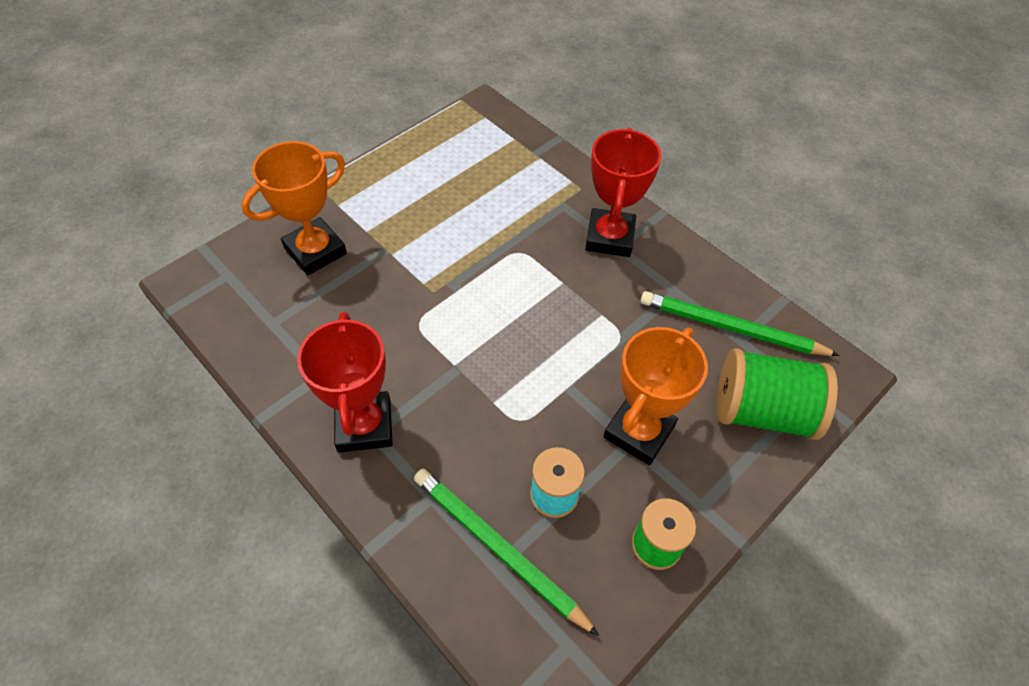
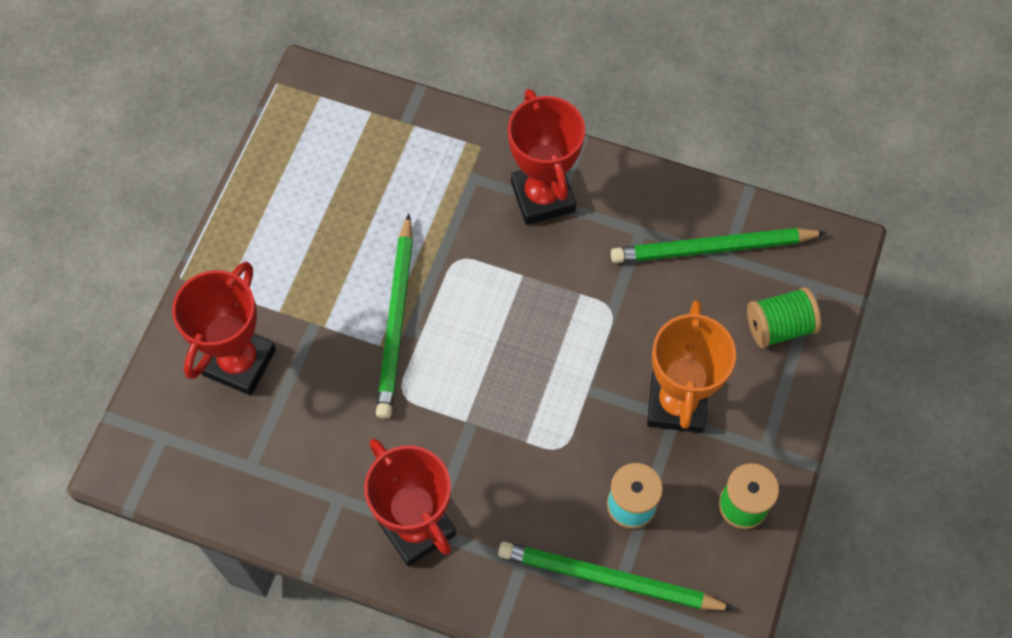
camera: 25 degrees left, 10 degrees up
orange trophy [241,141,347,276] -> red trophy [172,261,276,396]
green spool [717,348,838,440] -> green spool [747,287,821,348], size x0.61
none -> green pencil [376,213,413,419]

